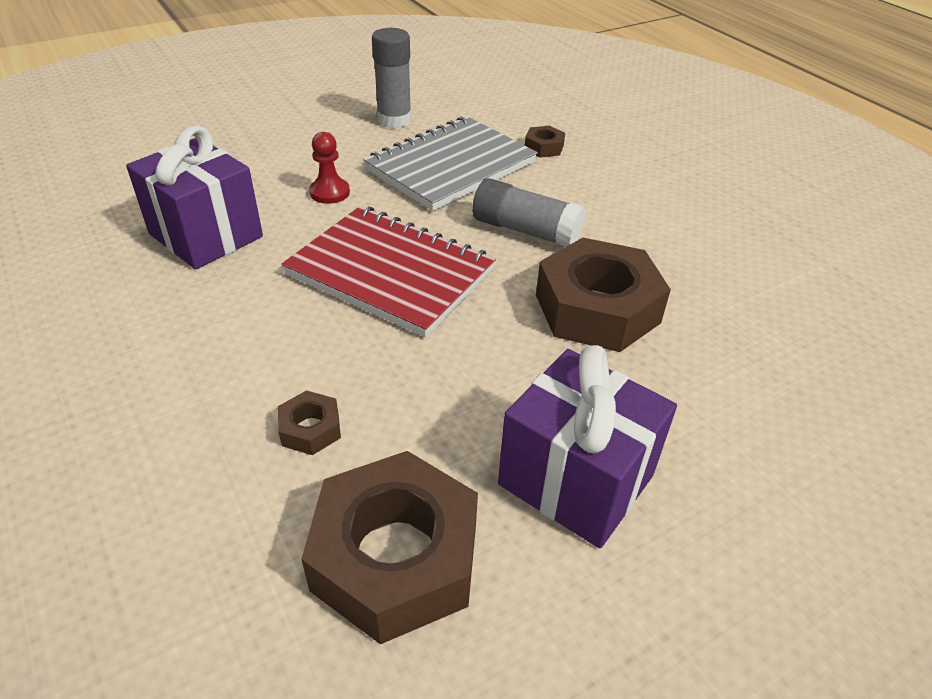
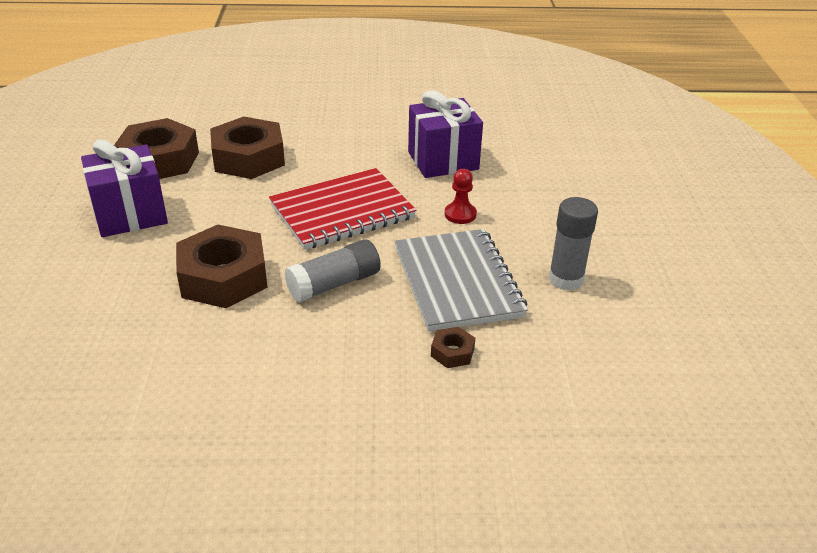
camera: 120 degrees right, 5 degrees down
brown nut [278,390,341,455] -> brown nut [210,117,285,179], size x2.31

